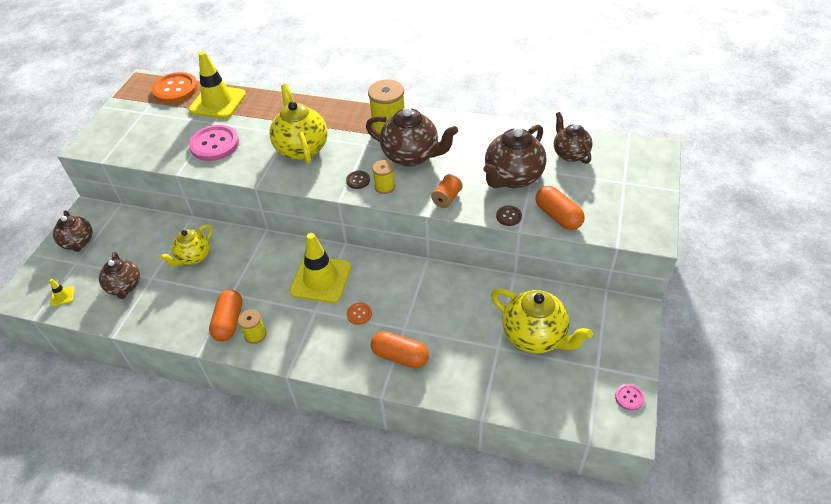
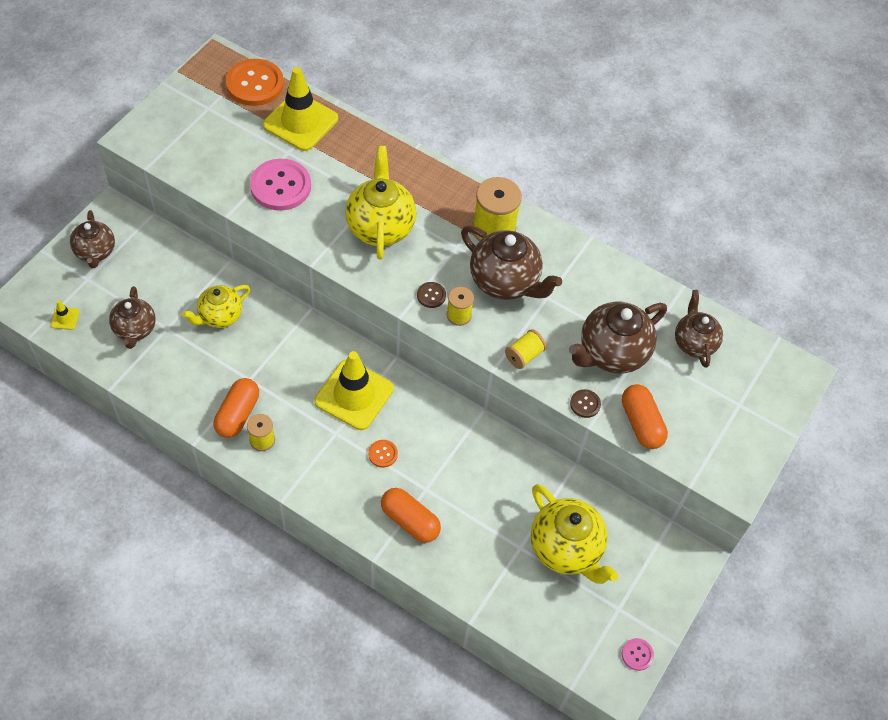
camera: 10 degrees right, 10 degrees up
orange spool [431,174,463,208] -> yellow spool [505,329,547,369]

